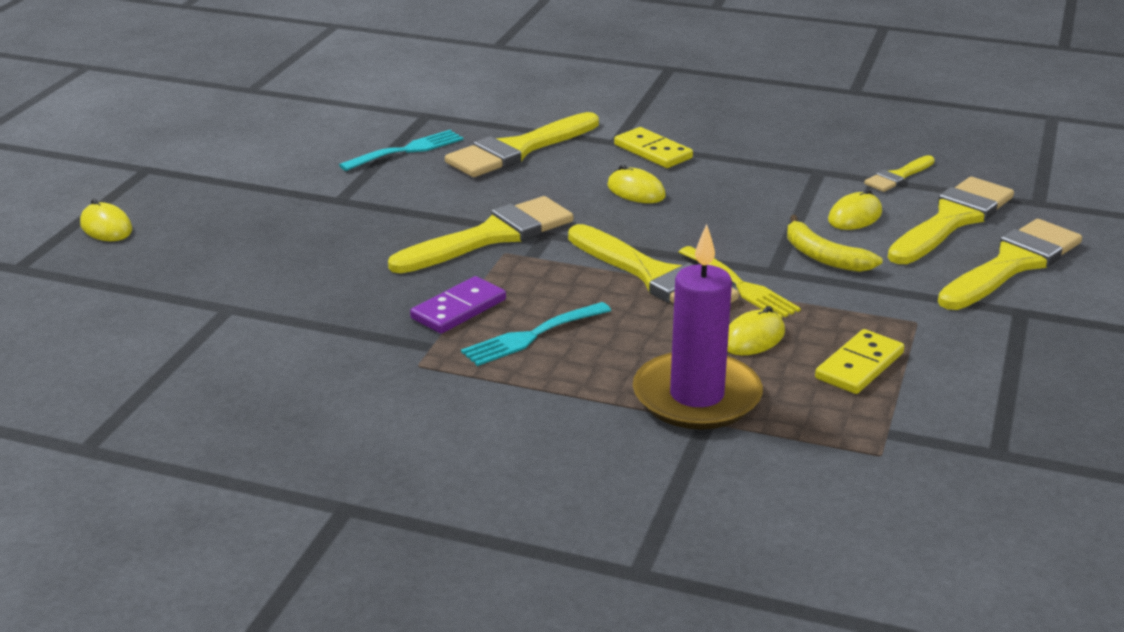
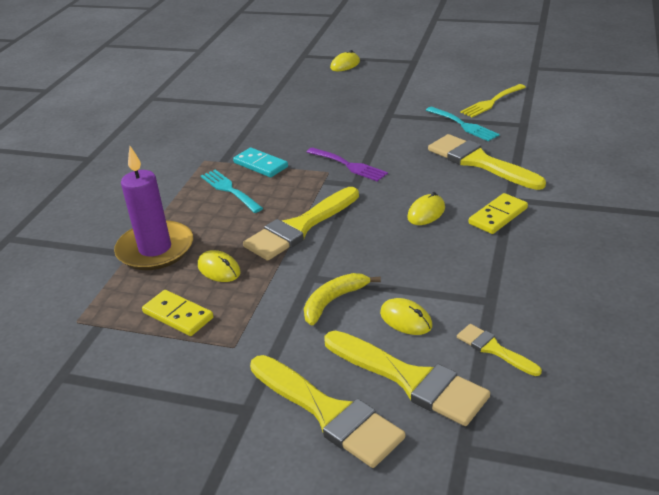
camera: 90 degrees right, 5 degrees up
yellow brush [388,196,573,273] -> purple fork [307,147,388,182]
purple domino [410,276,506,334] -> turquoise domino [233,148,288,177]
yellow fork [679,246,801,319] -> yellow fork moved to [460,84,526,117]

